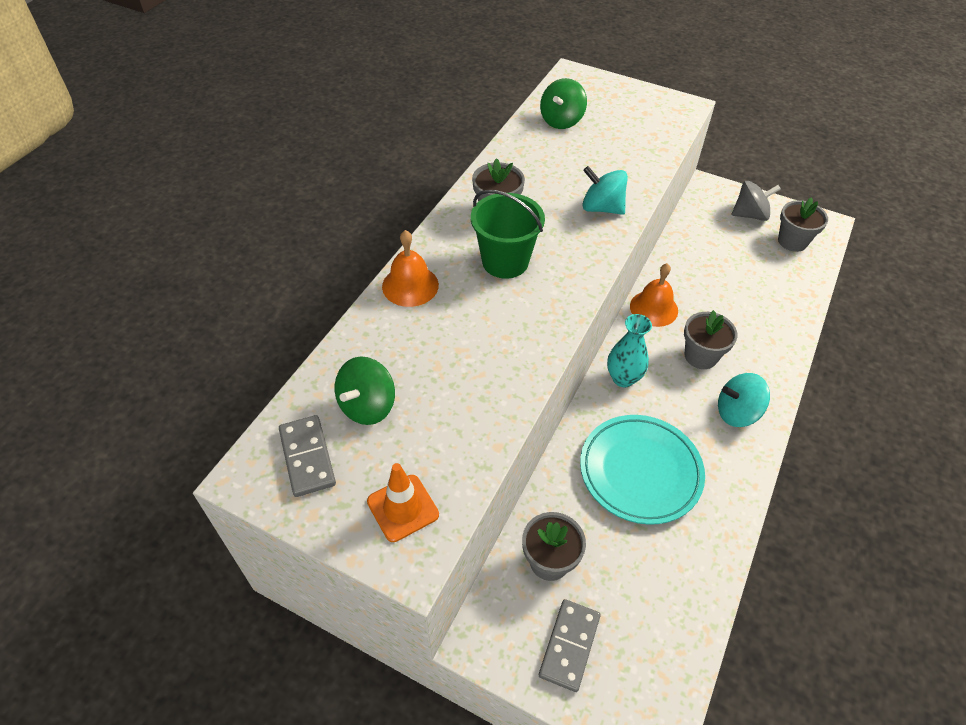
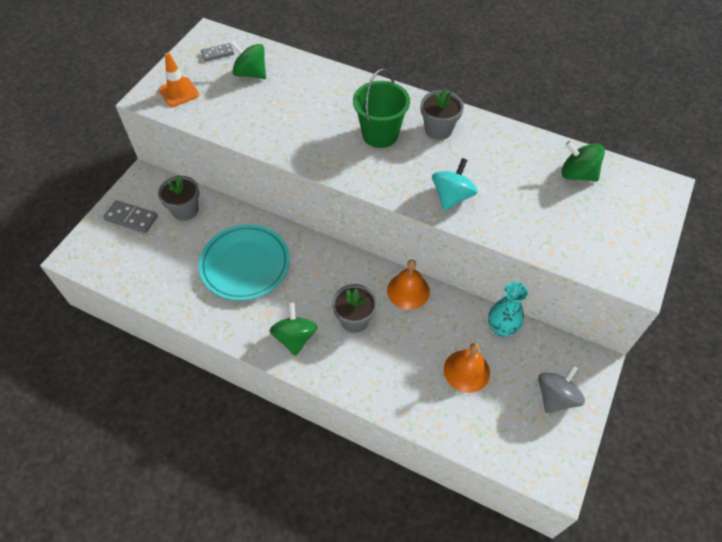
camera: 90 degrees right, 5 degrees up
grey domino [279,415,336,497] -> grey domino [201,43,234,61], size x0.65
orange bell [382,230,439,307] -> orange bell moved to [444,343,490,393]
turquoise vase [607,314,652,387] -> turquoise vase moved to [488,282,528,337]
turquoise spinning top [718,373,770,427] -> green spinning top [269,303,317,356]
grey spinning top [732,181,781,221] -> grey spinning top turned 135 degrees counterclockwise [538,365,585,414]
grey flower pot [778,197,828,252] -> none

